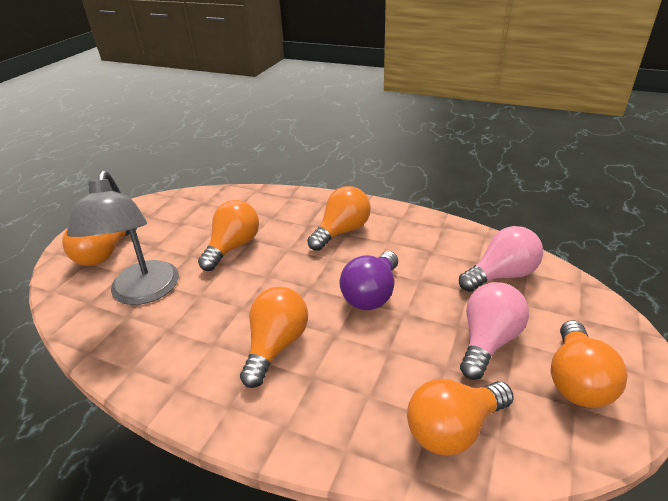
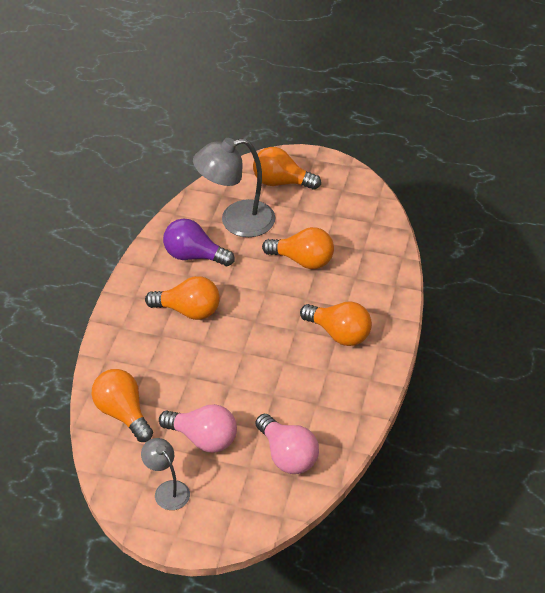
camera: 80 degrees right, 10 degrees up
purple light bulb [340,251,398,310] -> purple light bulb moved to [163,219,235,266]
orange light bulb [551,320,628,408] -> grey lamp [141,438,190,510]

